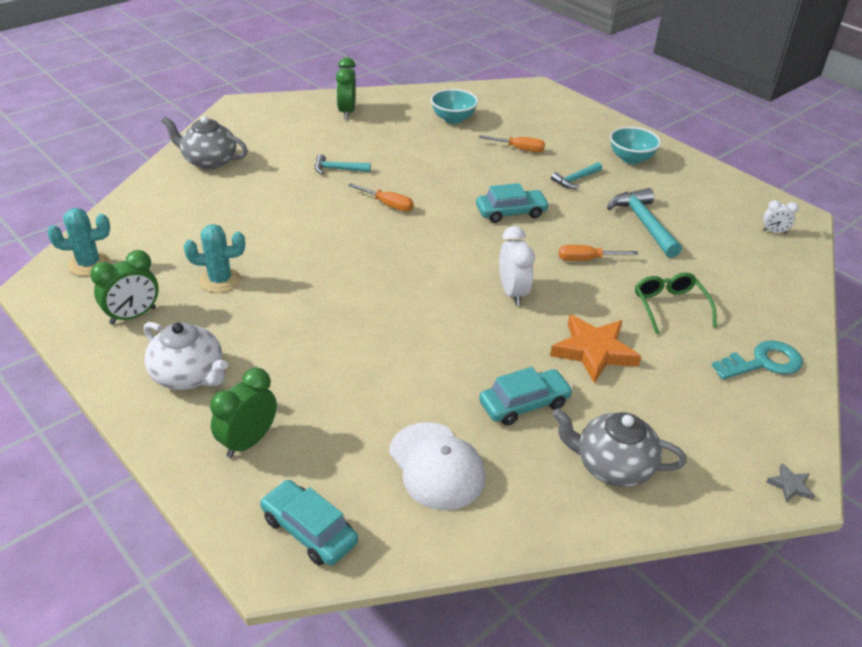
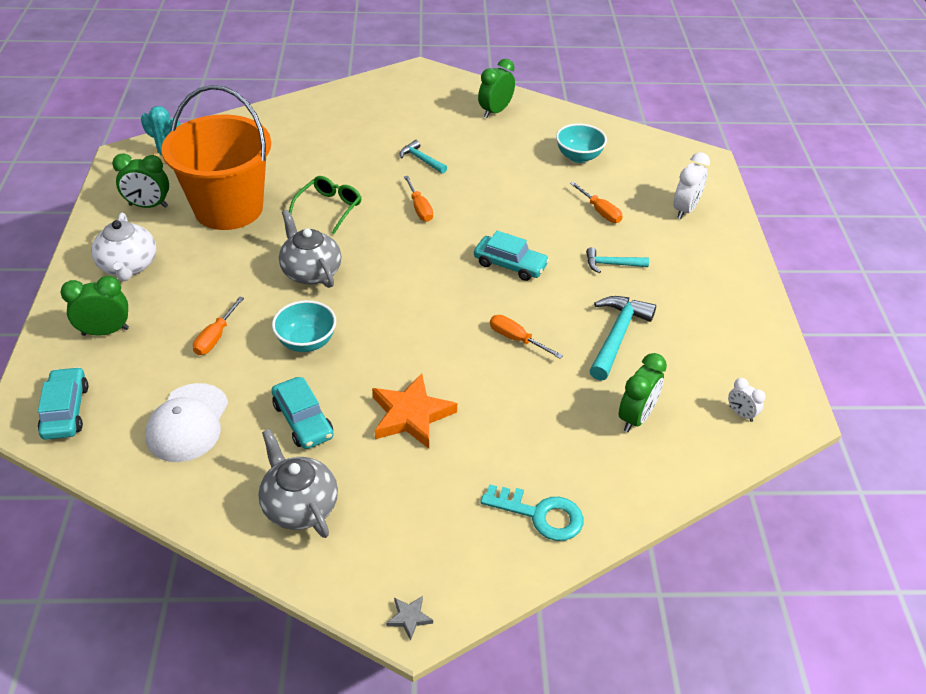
camera: 40 degrees right, 5 degrees up
grey teapot [162,116,248,169] -> grey teapot moved to [279,210,341,288]
turquoise cactus [184,224,245,293] -> orange bucket [161,85,271,230]
turquoise car [479,367,573,426] -> turquoise car turned 45 degrees clockwise [272,377,334,449]
white clock [499,226,535,306] -> white clock moved to [674,152,710,219]
turquoise bowl [610,127,661,164] -> turquoise bowl moved to [272,300,336,352]
green glasses [635,272,717,334] -> green glasses moved to [289,176,362,234]
none -> orange screwdriver [193,296,244,355]
none -> green clock [619,353,667,432]

